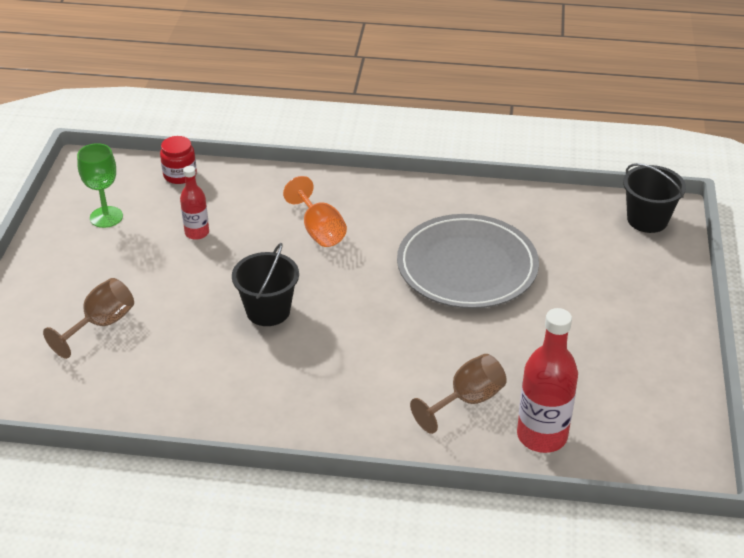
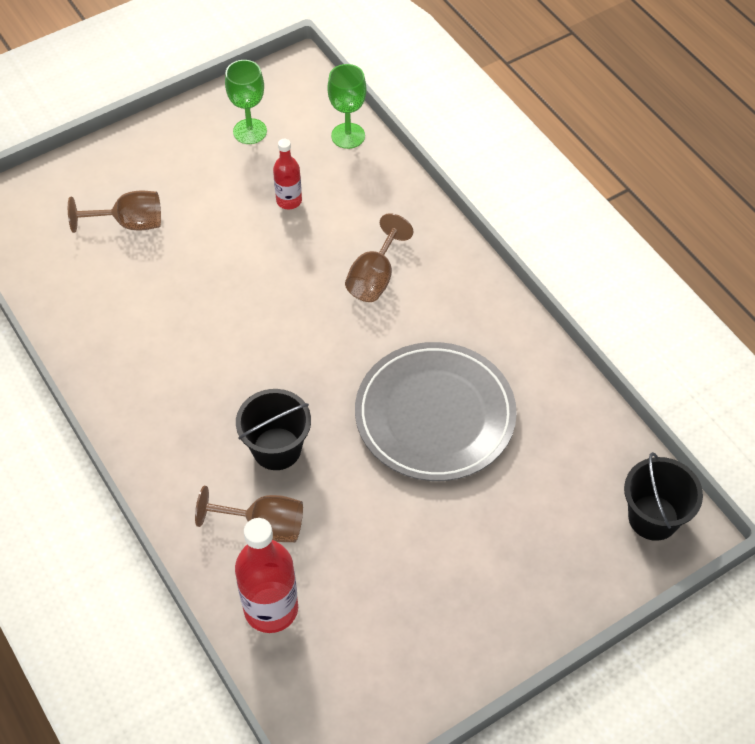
camera: 50 degrees right, 15 degrees up
red jar [160,136,197,184] -> green goblet [327,64,367,149]
black bucket [232,243,299,326] -> black bucket moved to [236,389,311,470]
orange goblet [283,176,347,247] -> brown goblet [345,213,413,302]

